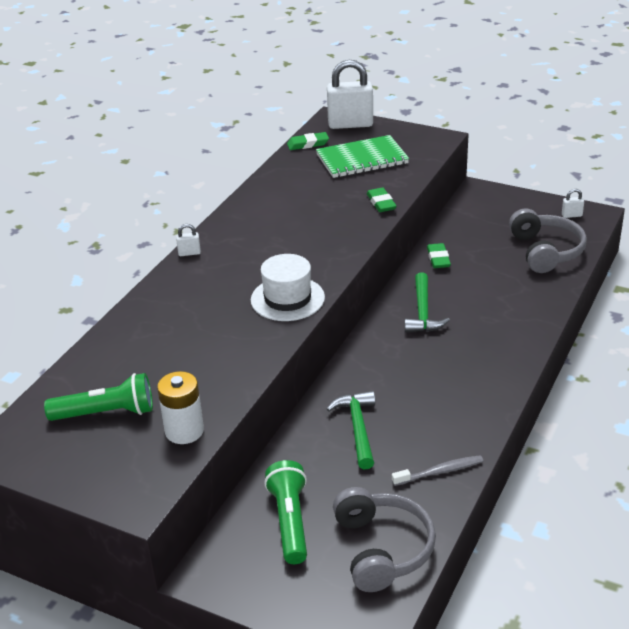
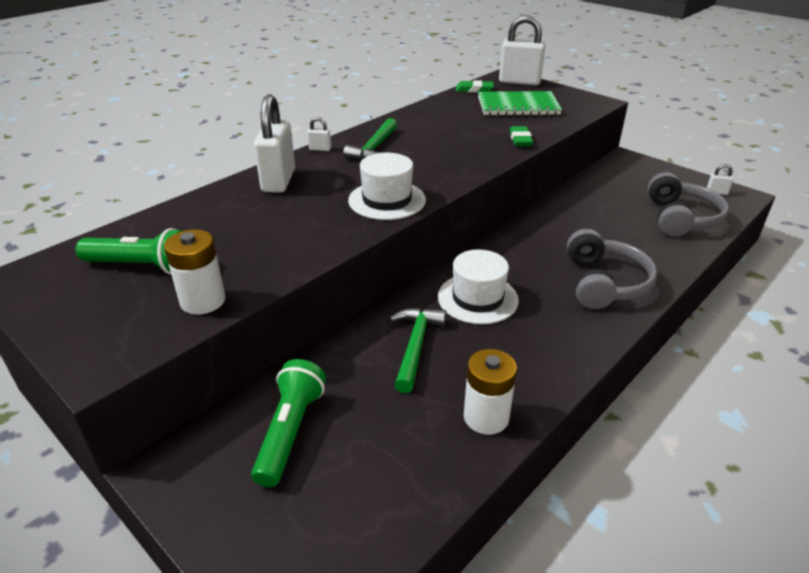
camera: 15 degrees right, 0 degrees up
grey headphones [333,487,436,592] -> grey headphones moved to [567,229,657,309]
grey toothbrush [392,455,483,486] -> white battery [464,349,517,435]
green hammer [405,272,450,332] -> green hammer moved to [343,118,397,159]
green eraser [427,243,451,268] -> none
none -> white padlock [254,94,295,193]
none -> white hat [438,249,519,324]

